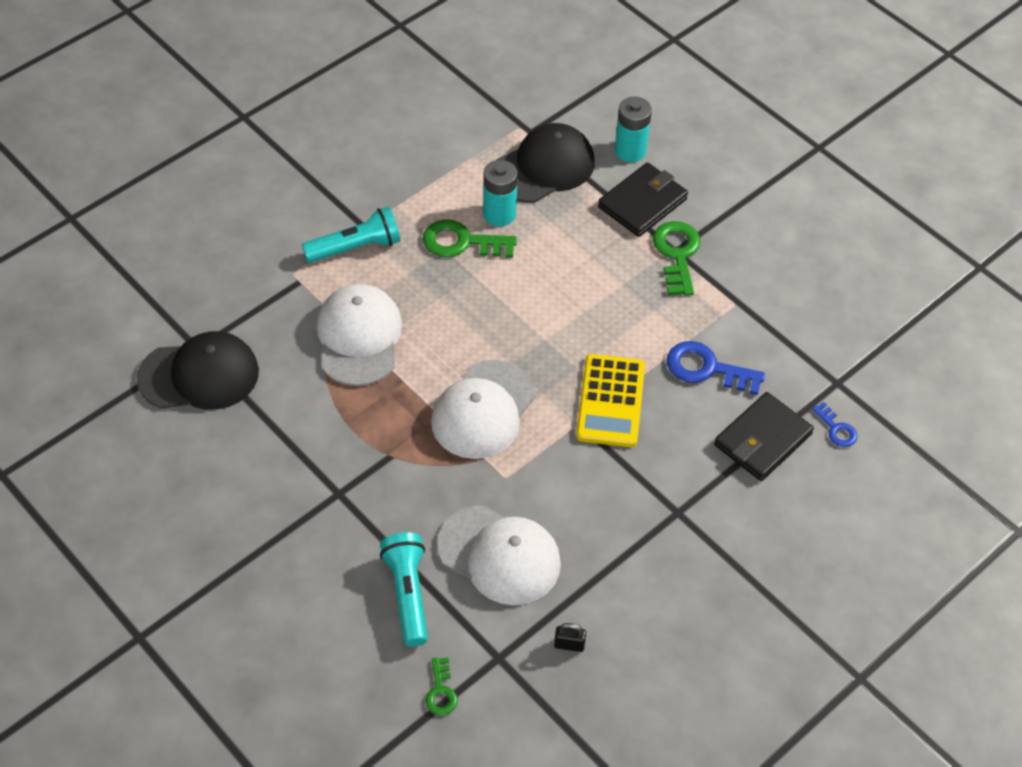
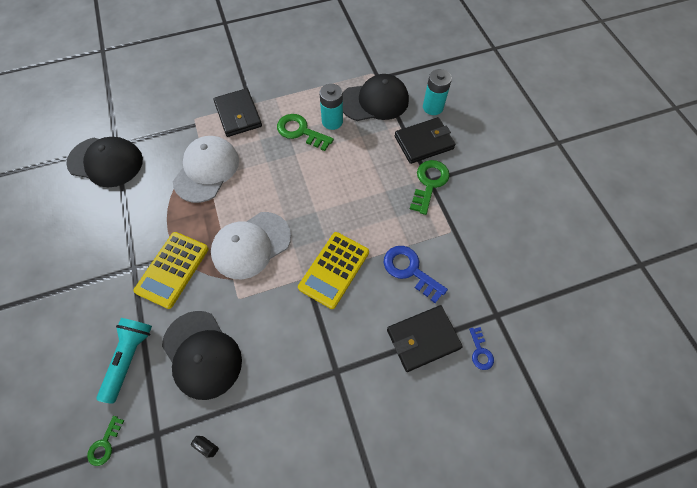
camera: 25 degrees right, 10 degrees up
turquoise flashlight [302,207,401,263] -> black wallet [213,88,262,137]
white cap [437,505,561,605] -> black cap [162,311,242,400]
none -> yellow calculator [134,232,209,309]

